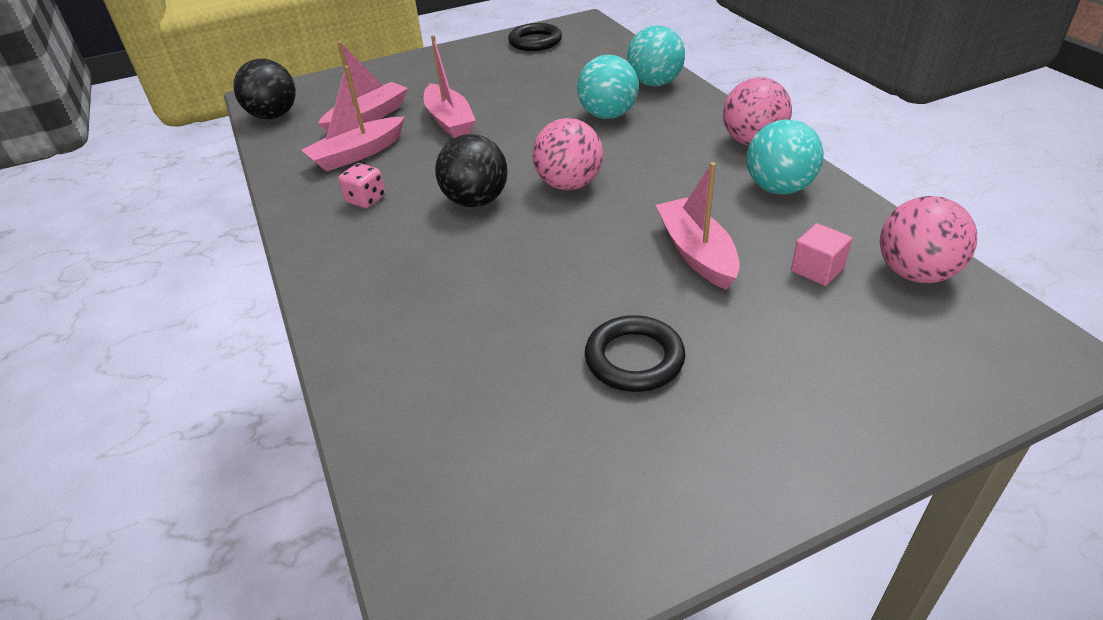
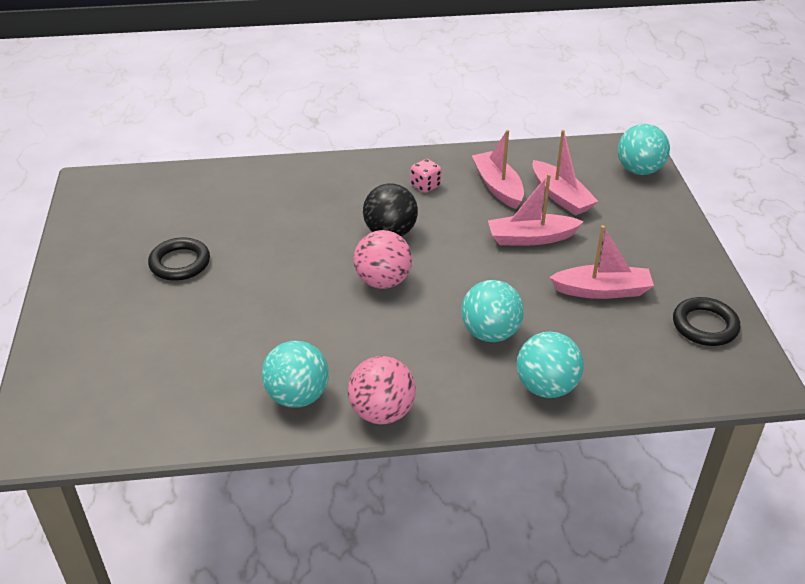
camera: 105 degrees right, 0 degrees up
black ball [233,59,296,119] -> none
pink boat [656,162,740,289] -> pink boat moved to [549,225,654,299]
pink cube [791,223,852,286] -> none
pink ball [880,196,977,283] -> none
none -> turquoise ball [618,124,670,175]

